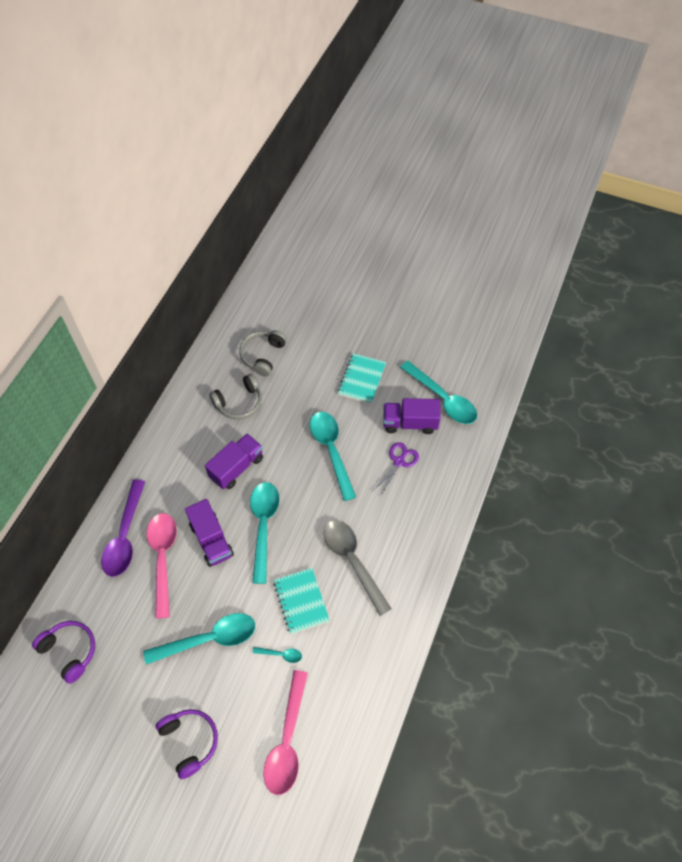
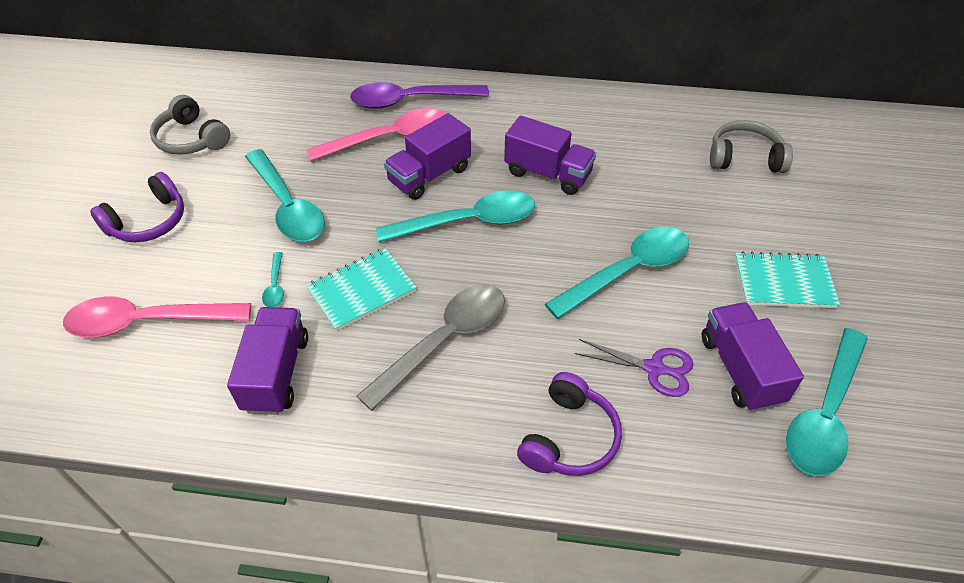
camera: 75 degrees right, 10 degrees down
purple headphones [32,621,95,684] -> purple headphones moved to [517,372,622,476]
grey headphones [209,374,262,420] -> grey headphones moved to [150,95,230,155]
none -> purple truck [227,307,308,415]

